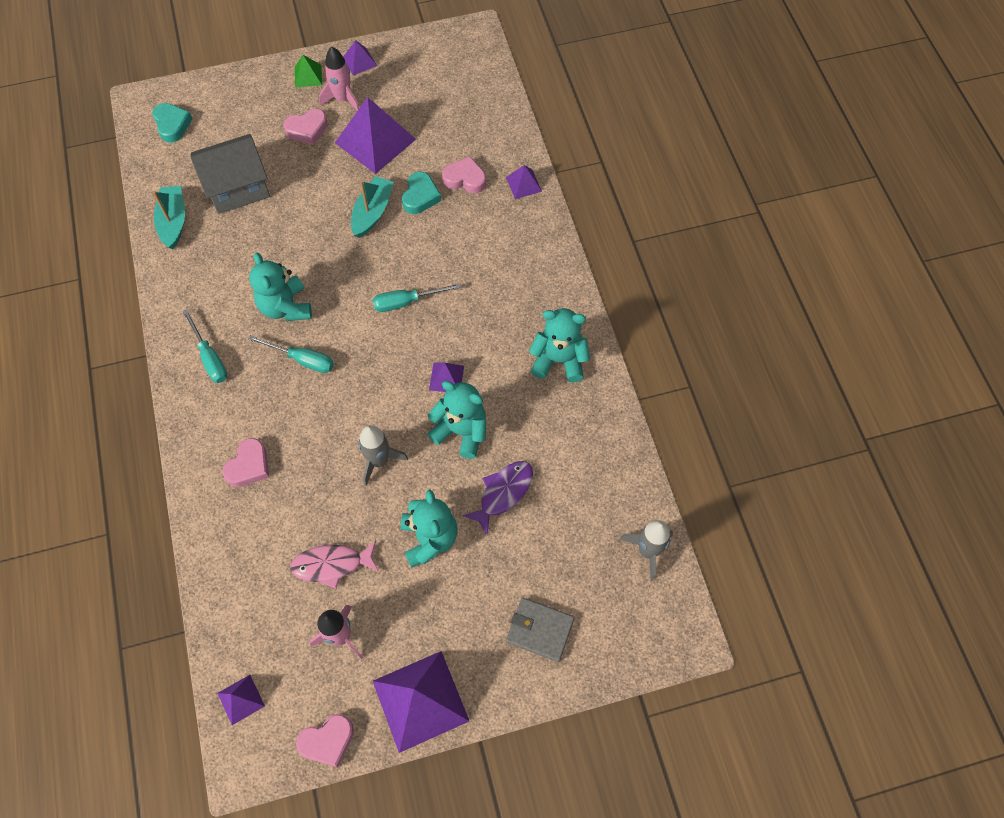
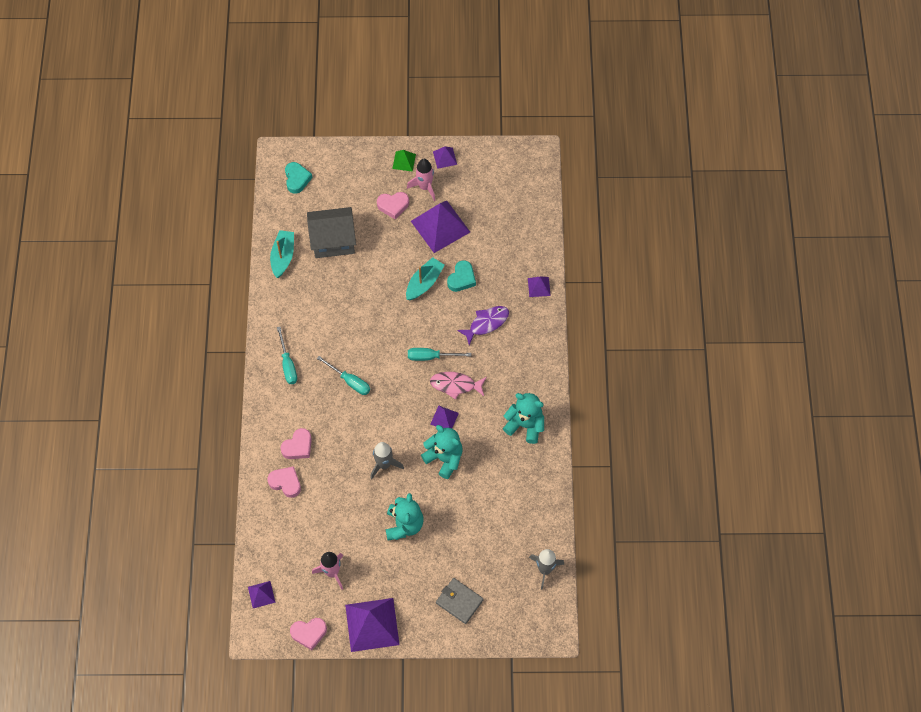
camera: 15 degrees right, 0 degrees up
turquoise teddy bear [249,253,312,321] -> none
pink fish [290,541,379,589] -> pink fish moved to [430,372,487,400]
pink heart [442,156,486,193] -> pink heart moved to [267,466,301,498]
purple fish [463,461,533,535] -> purple fish moved to [457,306,509,345]

